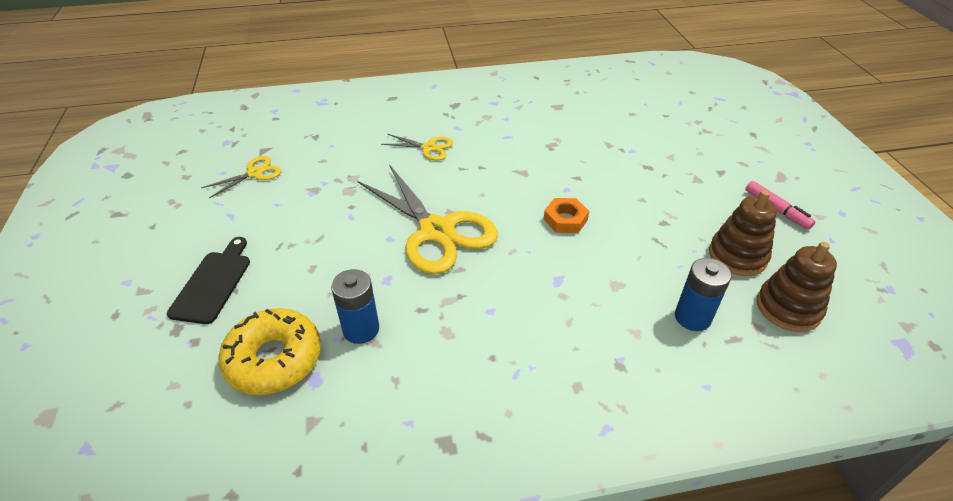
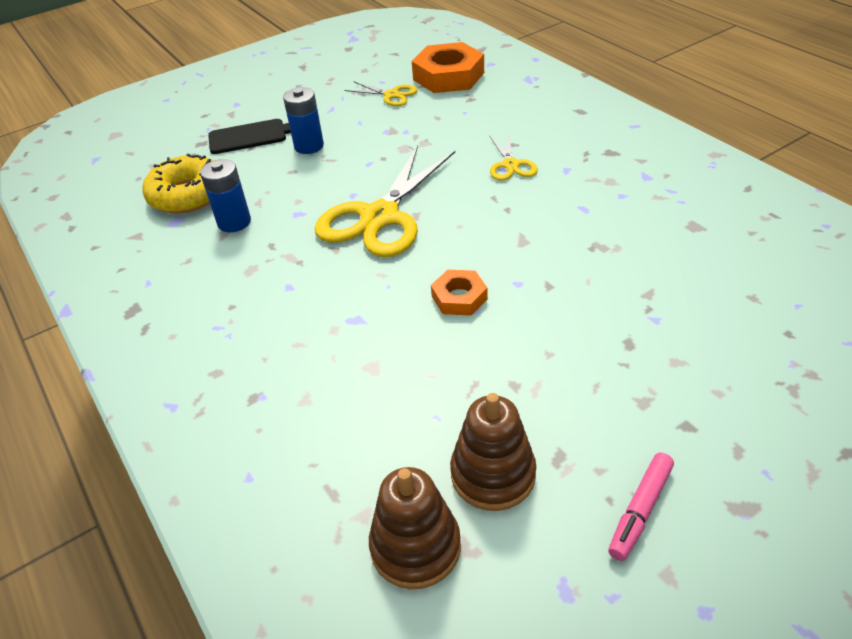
camera: 70 degrees right, 0 degrees up
blue battery [675,258,732,331] -> blue battery moved to [283,87,324,154]
none -> orange nut [412,42,484,93]

